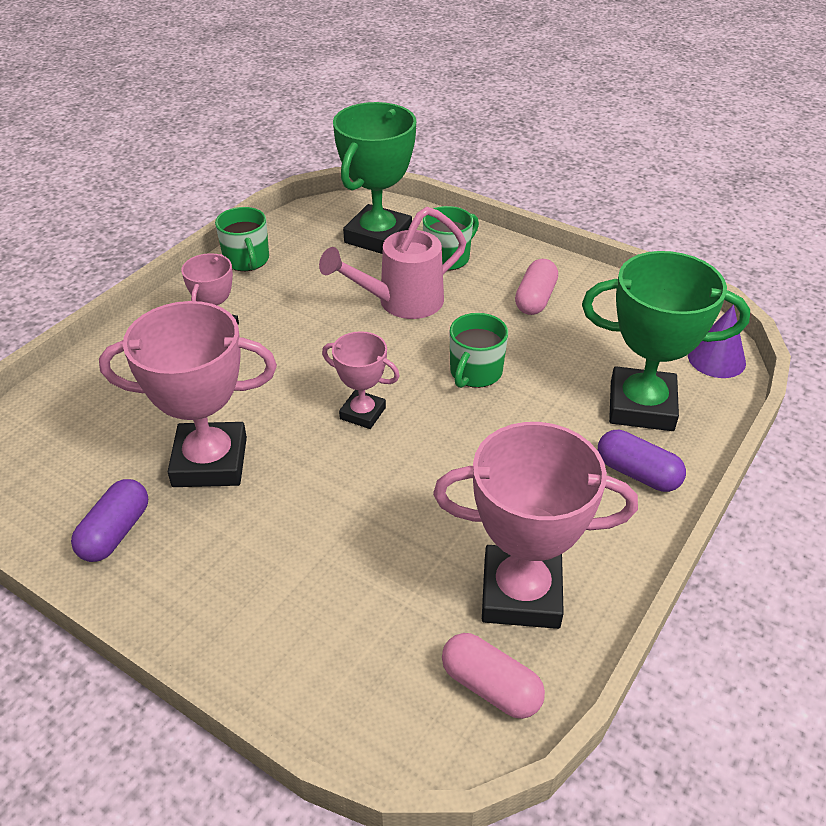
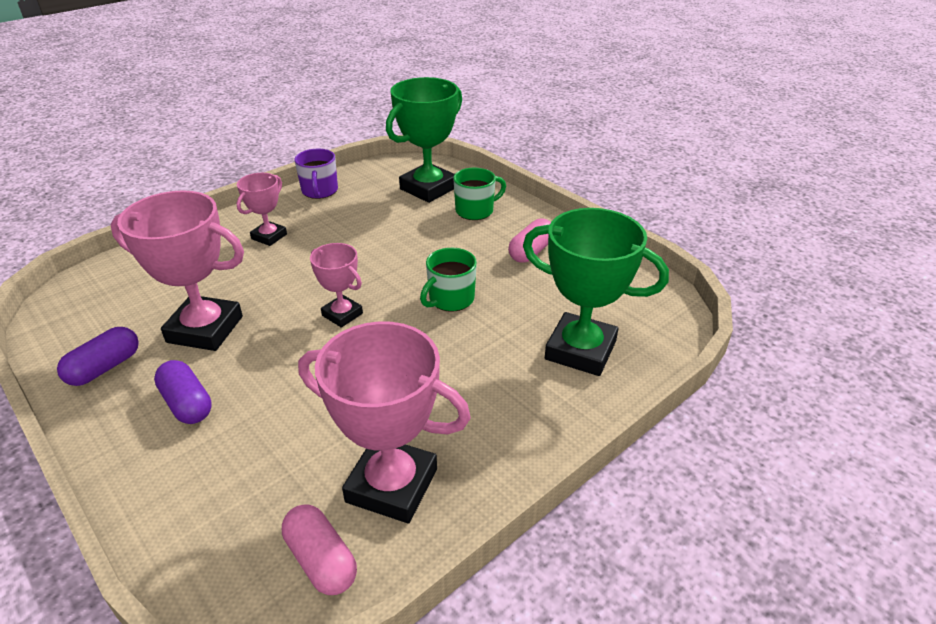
camera: 15 degrees right, 5 degrees down
green mug [215,207,269,271] -> purple mug [295,149,338,199]
pink watering can [319,207,466,319] -> none
purple capsule [598,430,686,492] -> purple capsule moved to [154,360,212,424]
purple cone [688,305,746,378] -> none

